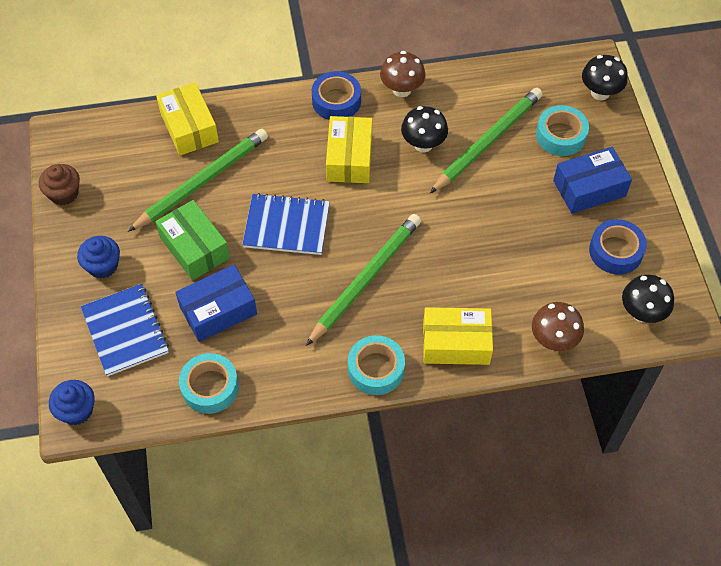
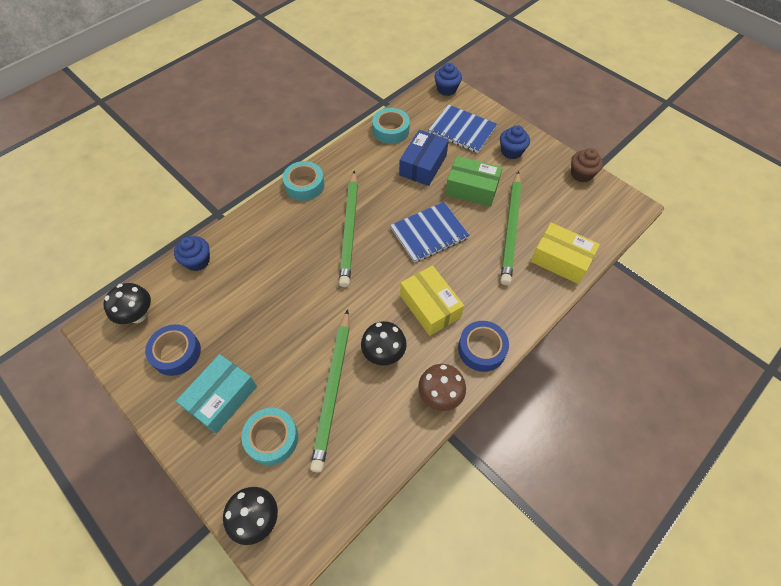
camera: 145 degrees right, 0 degrees up
yellow box [423,307,493,365] -> none
brown mushroom [532,302,584,351] -> blue cupcake [174,236,210,271]
blue box [553,147,632,214] -> turquoise box [176,354,257,434]

